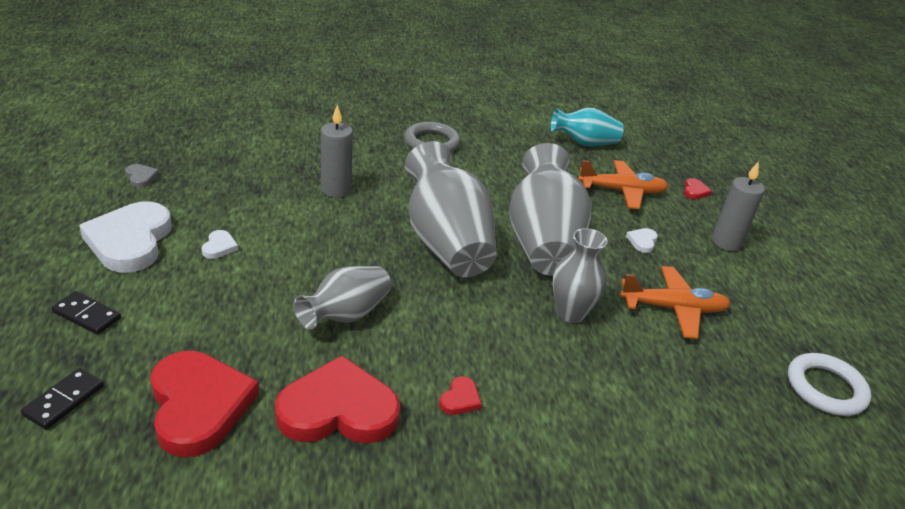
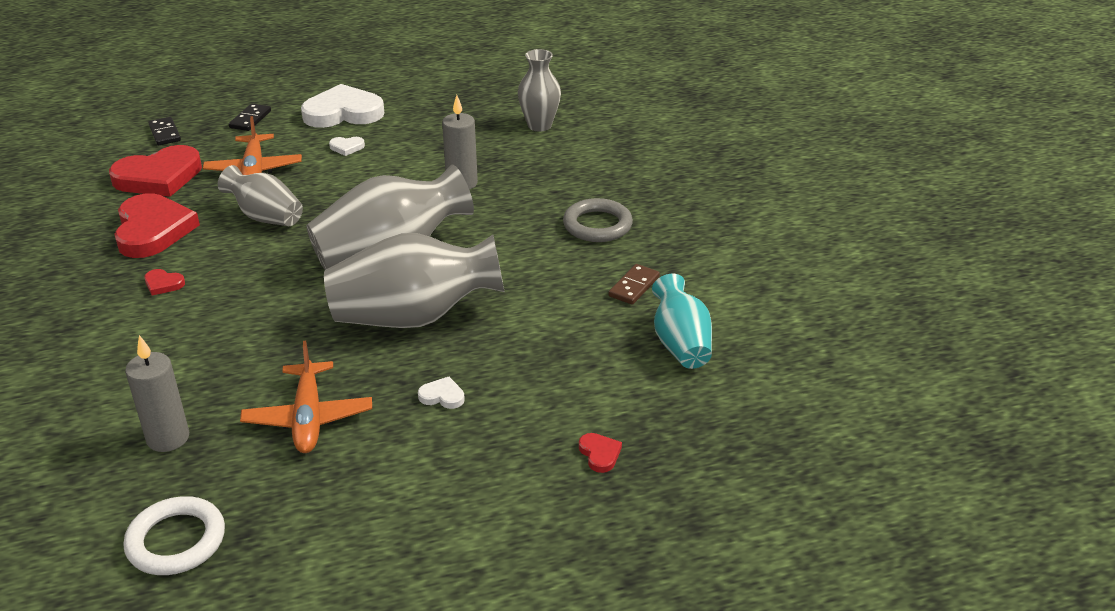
camera: 85 degrees right, 0 degrees up
black domino [21,368,104,430] -> black domino turned 45 degrees clockwise [148,117,181,145]
grey heart [125,164,159,188] -> none
grey vase [553,228,608,323] -> grey vase moved to [518,49,561,132]
orange plane [578,160,669,209] -> orange plane moved to [203,116,302,175]
red heart [684,178,712,199] -> red heart turned 120 degrees counterclockwise [579,433,622,473]
grey candle [712,161,765,251] -> grey candle moved to [125,335,189,452]
none -> brown domino [609,264,660,305]

